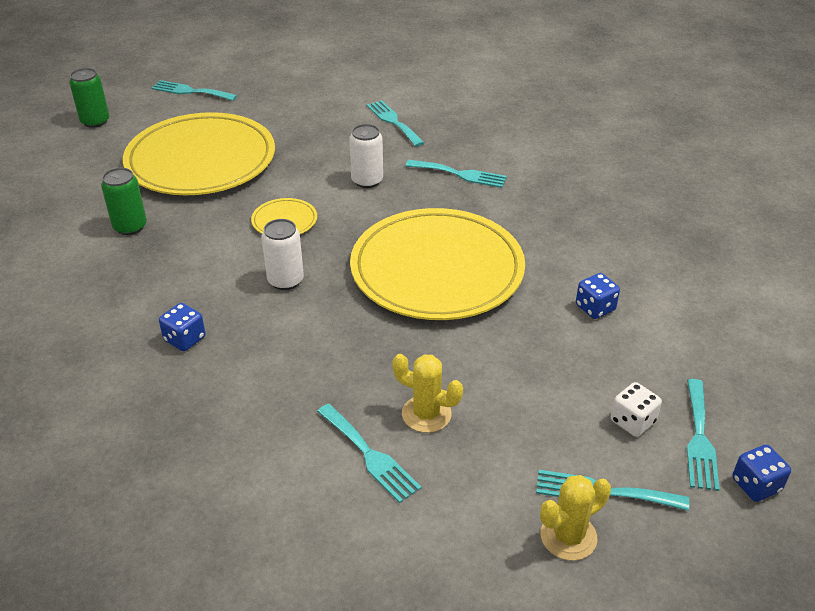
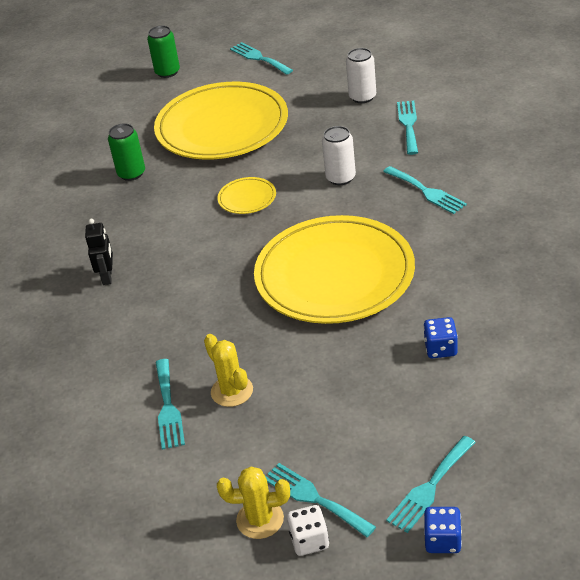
camera: 35 degrees right, 0 degrees up
blue dice [159,303,206,351] -> black robot [85,219,113,285]
white can [261,219,304,290] -> white can moved to [346,48,376,103]
white dice [611,382,662,437] -> white dice moved to [287,505,329,556]

